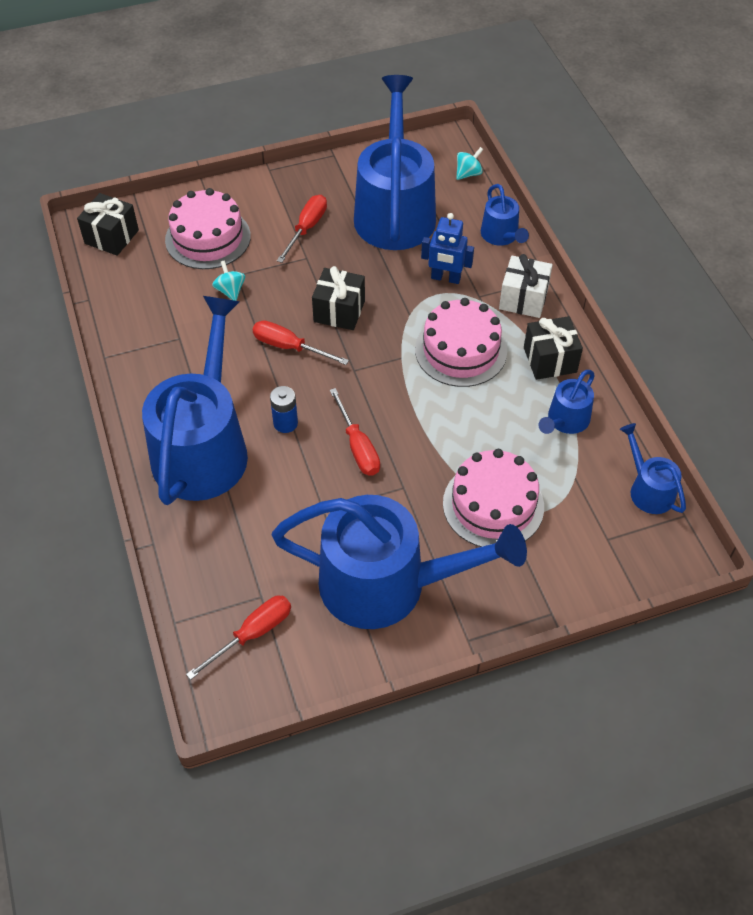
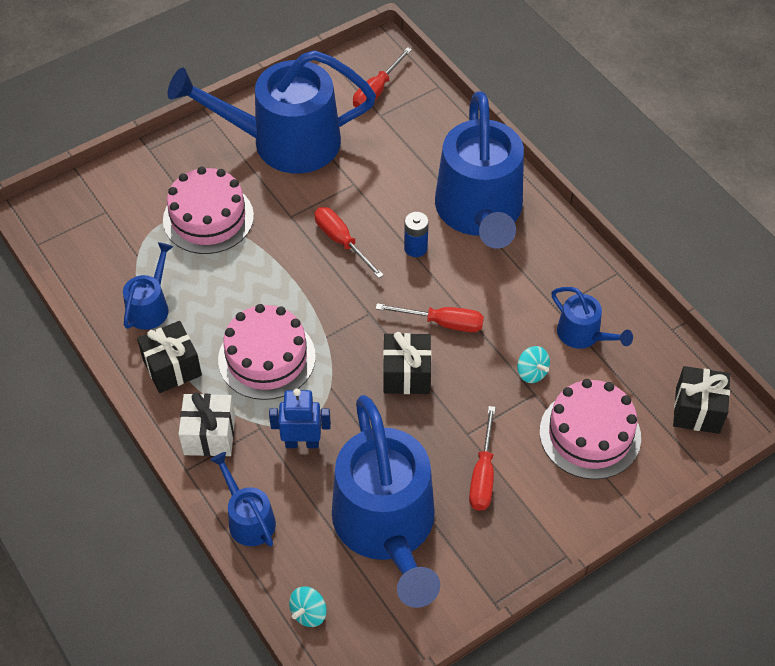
camera: 165 degrees right, 0 degrees up
blue watering can [620,423,686,514] -> blue watering can moved to [551,287,633,349]

